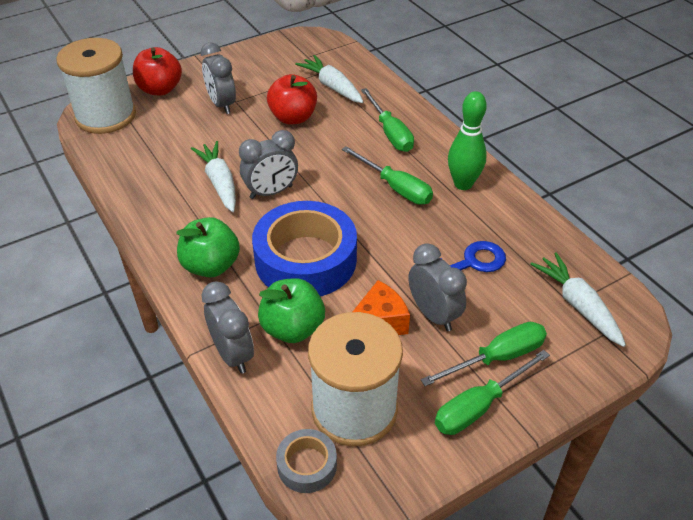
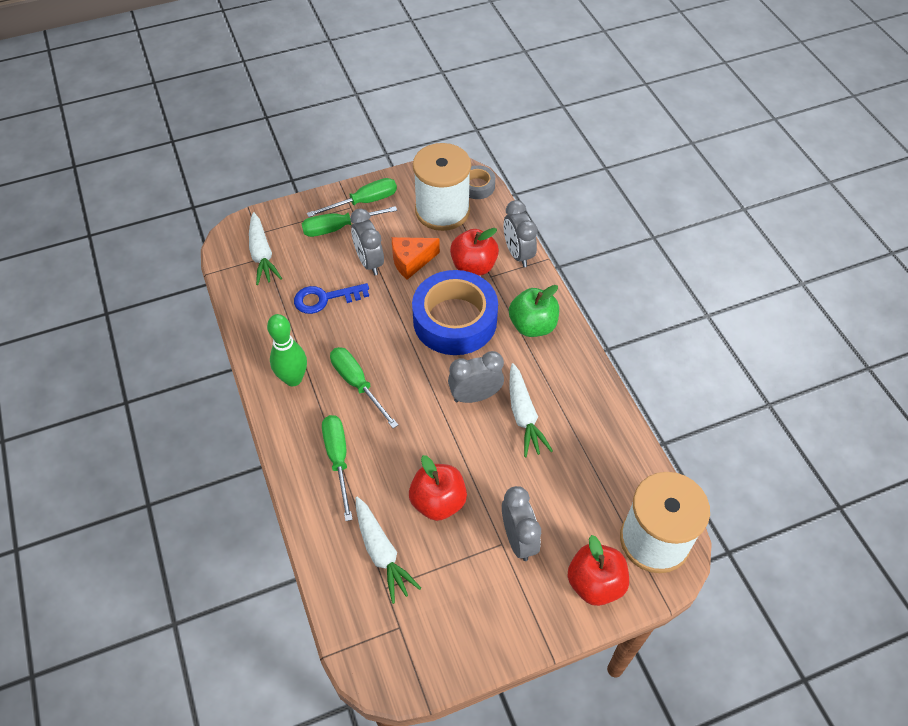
camera: 170 degrees left, 10 degrees up
green apple [258,278,325,343] -> red apple [450,228,499,276]

